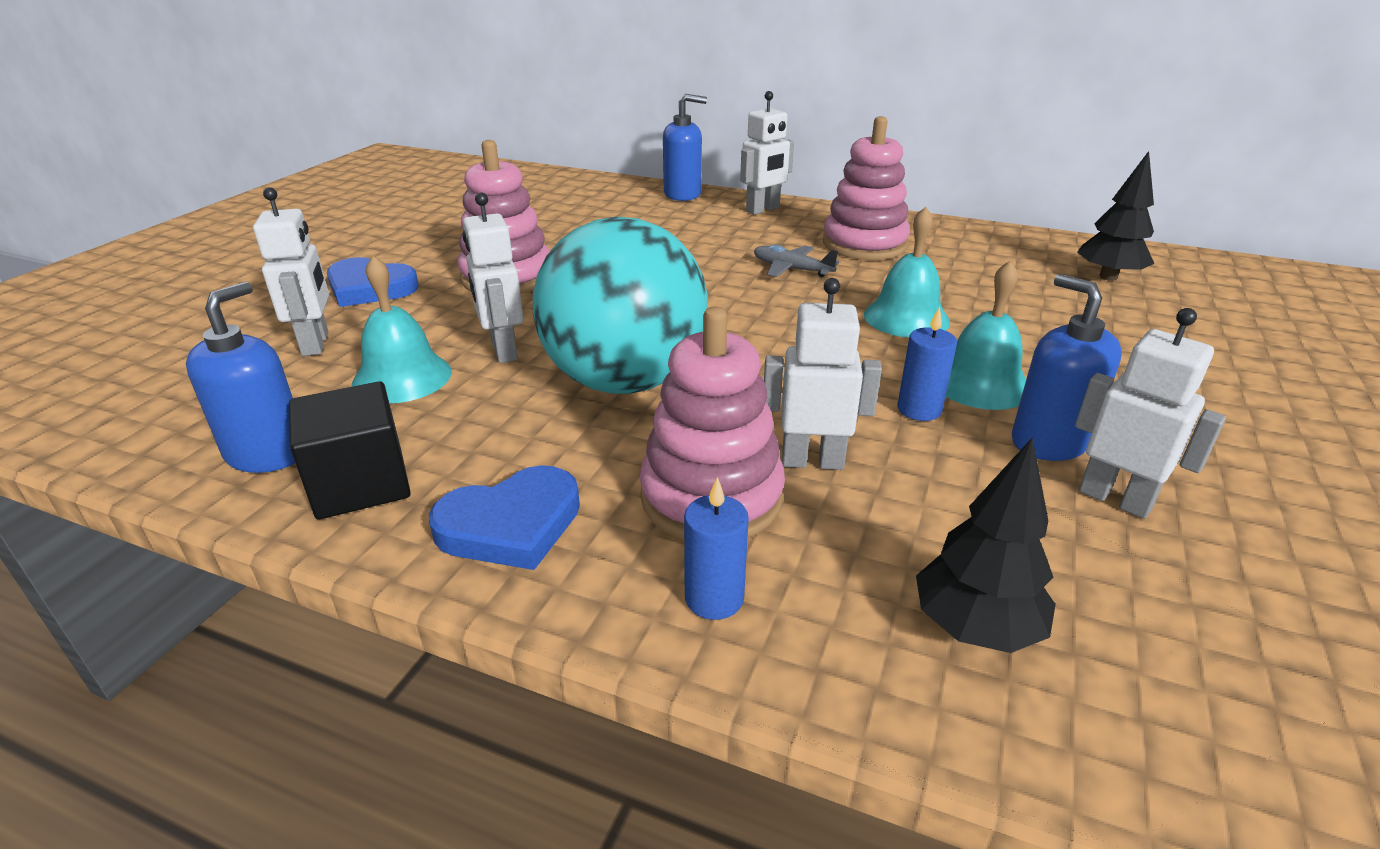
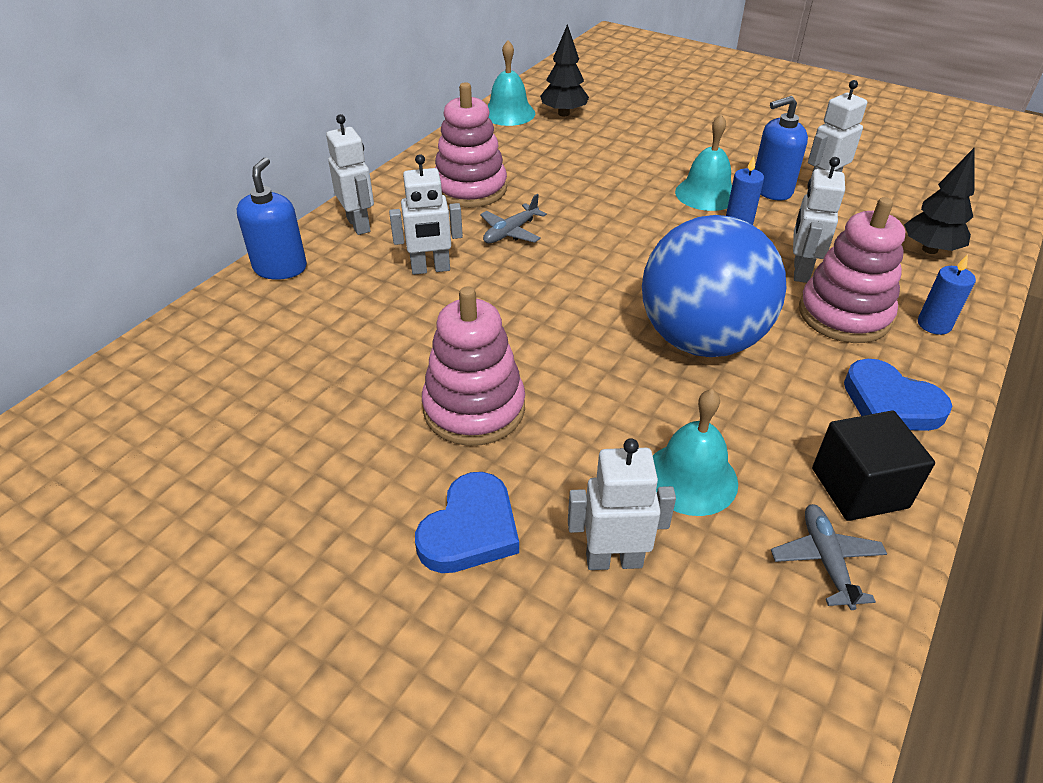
camera: 80 degrees left, 10 degrees up
blue soap dispenser [186,281,295,473] -> grey plane [771,504,887,610]
blue heart [429,465,580,570] -> blue heart turned 150 degrees clockwise [844,359,952,431]
white robot [462,192,524,363] -> white robot moved to [389,154,463,275]
turquoise ball [533,217,708,394] -> blue ball [642,215,786,357]
turquoise bell [864,207,950,338] -> turquoise bell moved to [487,40,535,126]

